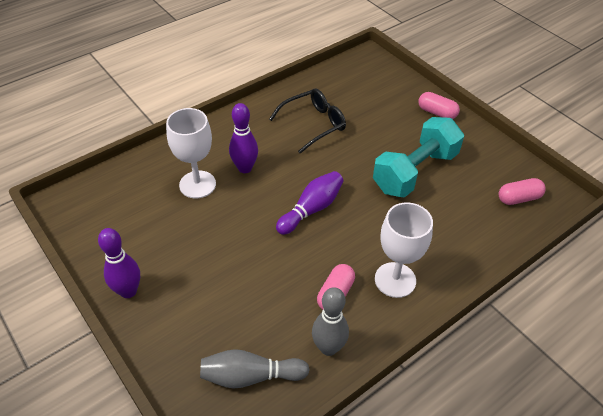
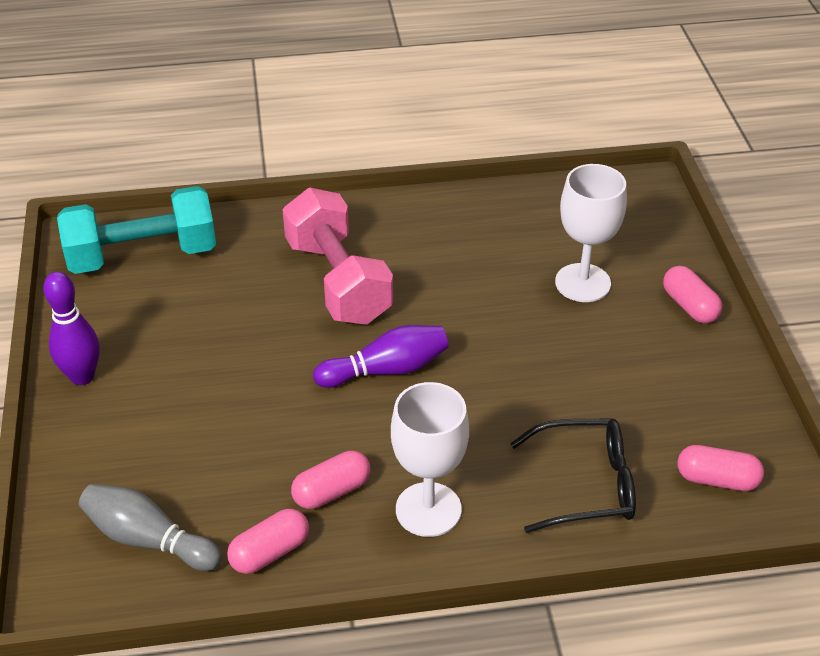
camera: 30 degrees right, 5 degrees down
white goblet [166,108,216,198] -> white goblet moved to [555,164,627,302]
purple bowling pin [229,103,258,173] -> pink dumbbell [282,188,393,325]
black glasses [269,88,346,154] -> black glasses moved to [510,418,636,533]
grey bowling pin [312,287,349,356] -> pink capsule [227,509,309,574]
turquoise dumbbell [373,117,464,197] -> turquoise dumbbell moved to [57,186,216,274]

